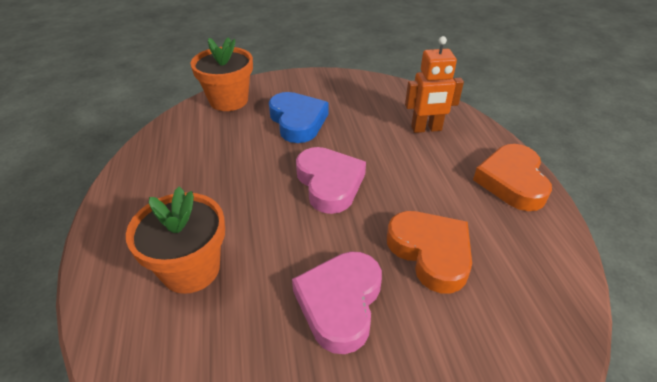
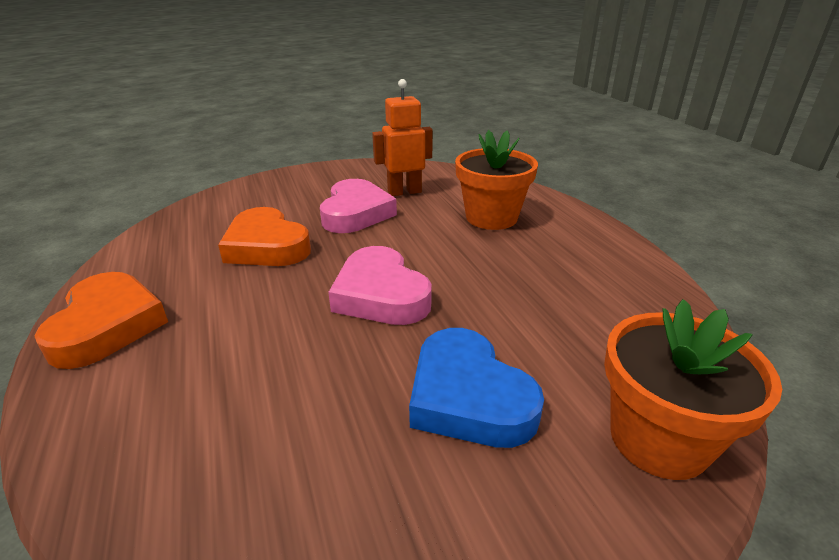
camera: 170 degrees right, 10 degrees down
orange robot [405,36,464,133] -> orange robot moved to [372,79,433,196]

